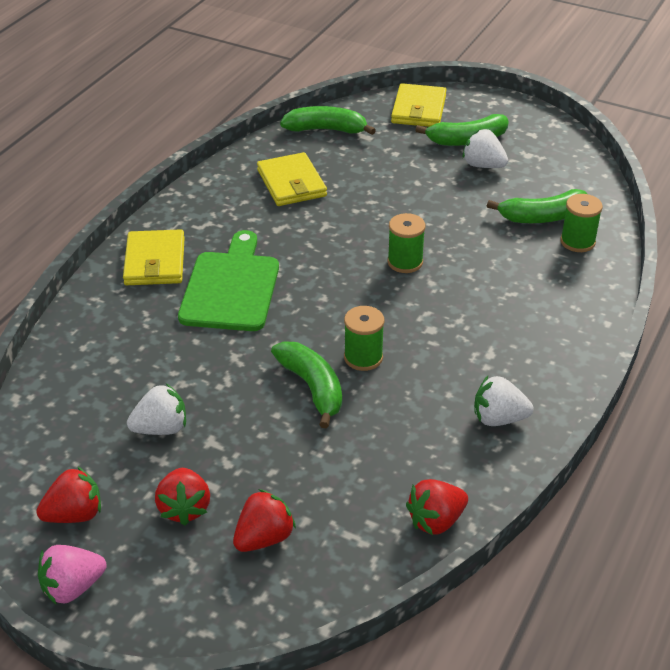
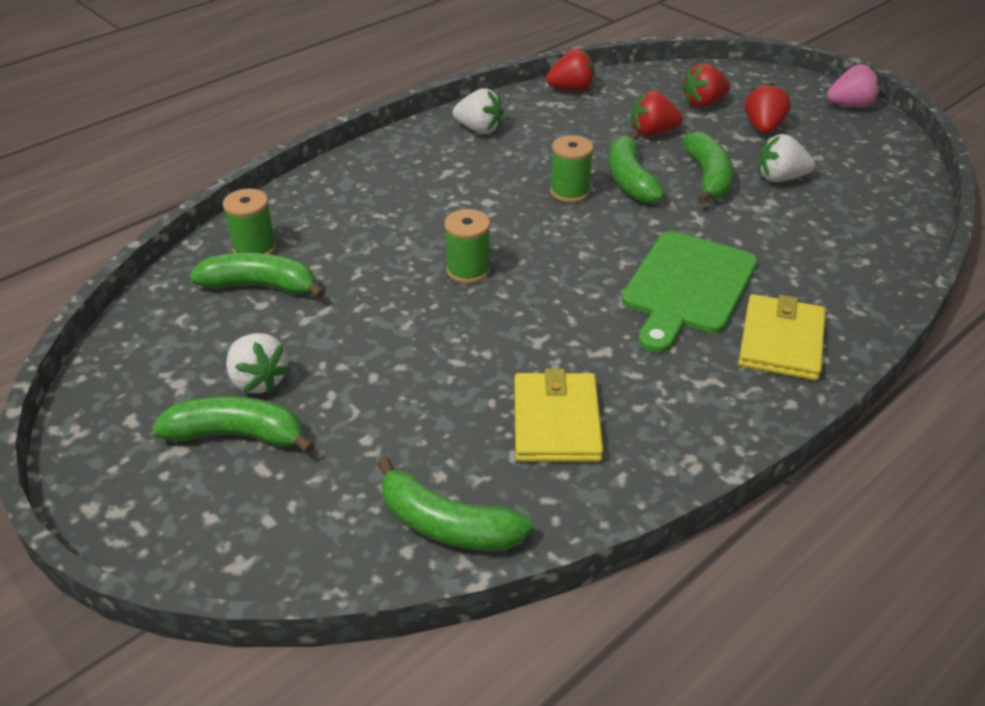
camera: 160 degrees left, 0 degrees up
red strawberry [36,466,101,523] -> red strawberry moved to [631,90,683,136]
yellow wallet [391,83,447,127] -> none
none -> green banana [683,131,733,204]

